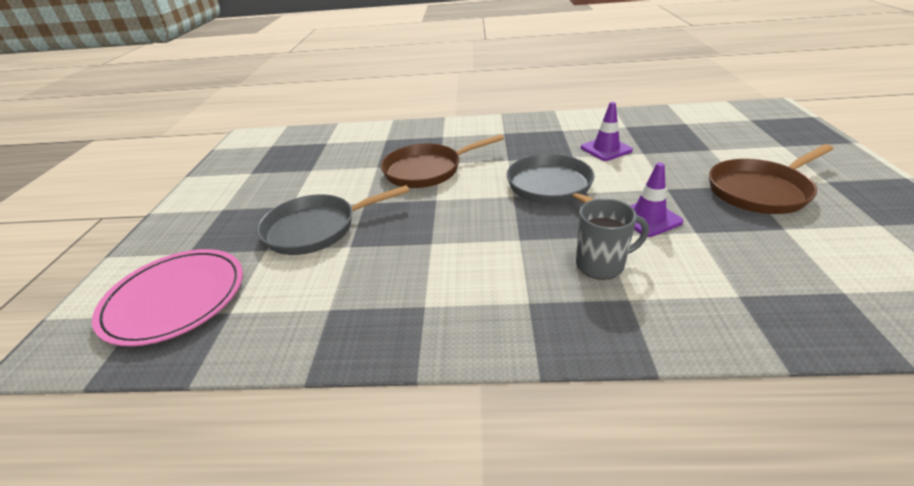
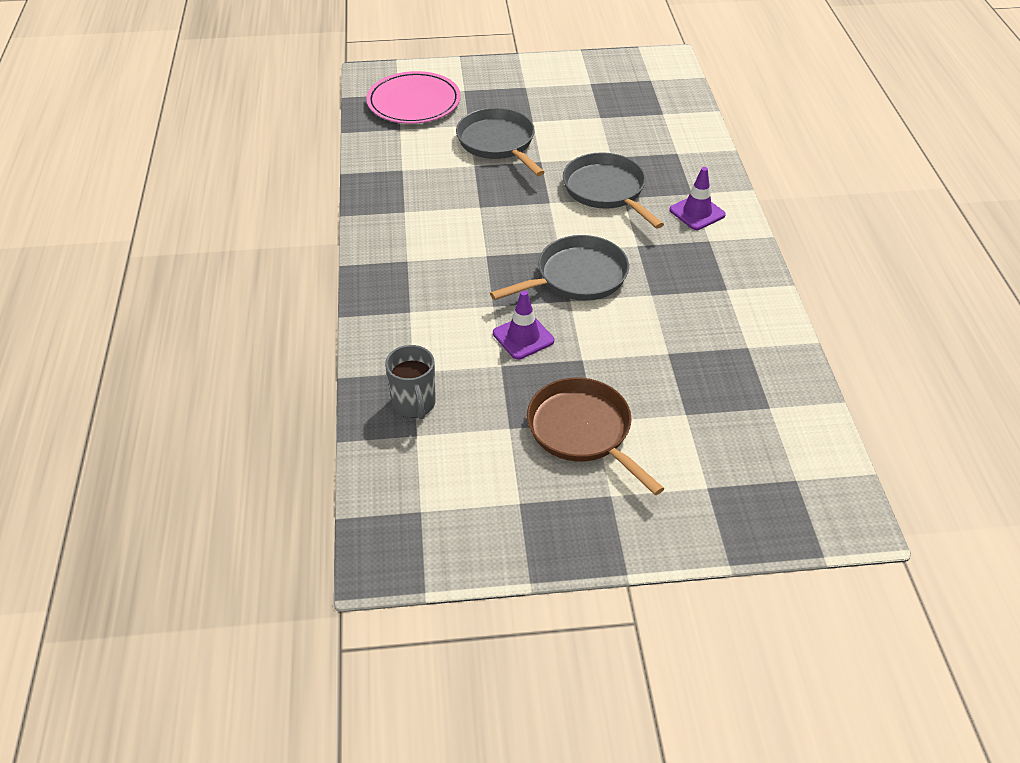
camera: 80 degrees right, 10 degrees up
brown pan [381,134,504,188] -> grey pan [563,152,664,229]
grey mug [576,199,649,280] -> grey mug moved to [385,345,436,419]
purple traffic cone [581,102,633,161] -> purple traffic cone moved to [669,167,726,230]

